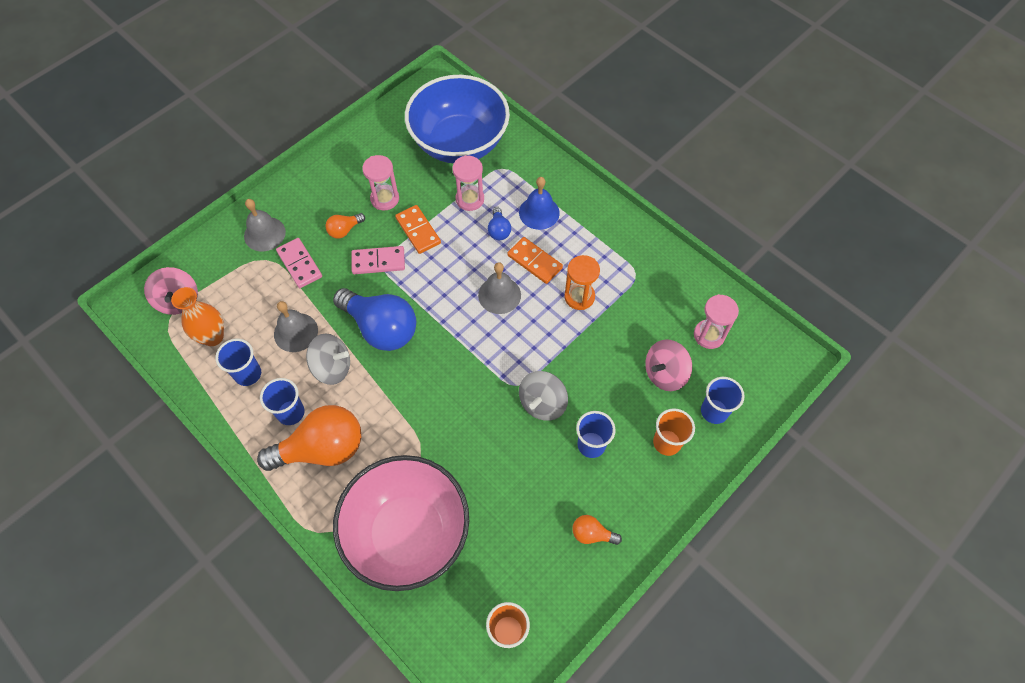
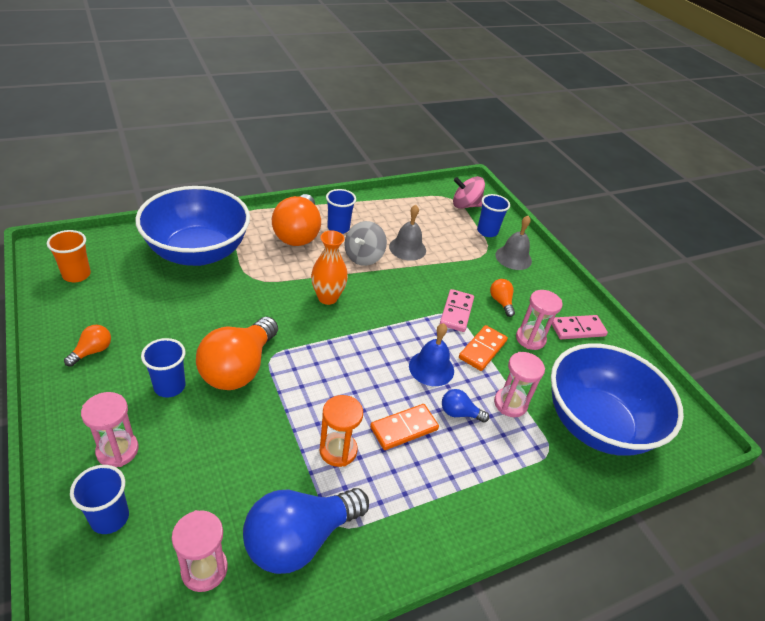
camera: 105 degrees right, 20 degrees down
orange vase [171,287,224,346] -> orange vase moved to [311,230,348,305]
blue cup [215,339,261,386] -> blue cup moved to [477,194,510,237]
pink domino [276,238,322,288] -> pink domino moved to [552,315,608,339]
blue light bulb [333,288,416,351] -> blue light bulb moved to [243,488,369,574]
pink bowl [333,455,469,591] -> blue bowl [135,186,250,266]
orange domino [395,205,441,254] -> orange domino turned 45 degrees counterclockwise [459,325,508,371]
grey bell [478,262,521,314] -> none
blue bell [519,177,560,230] -> blue bell moved to [409,323,454,386]
grey spinning top [519,371,568,421] -> orange light bulb [196,317,278,390]
pink spinning top [645,339,692,391] -> none
orange cup [653,408,695,456] -> pink hourglass [81,392,139,467]

